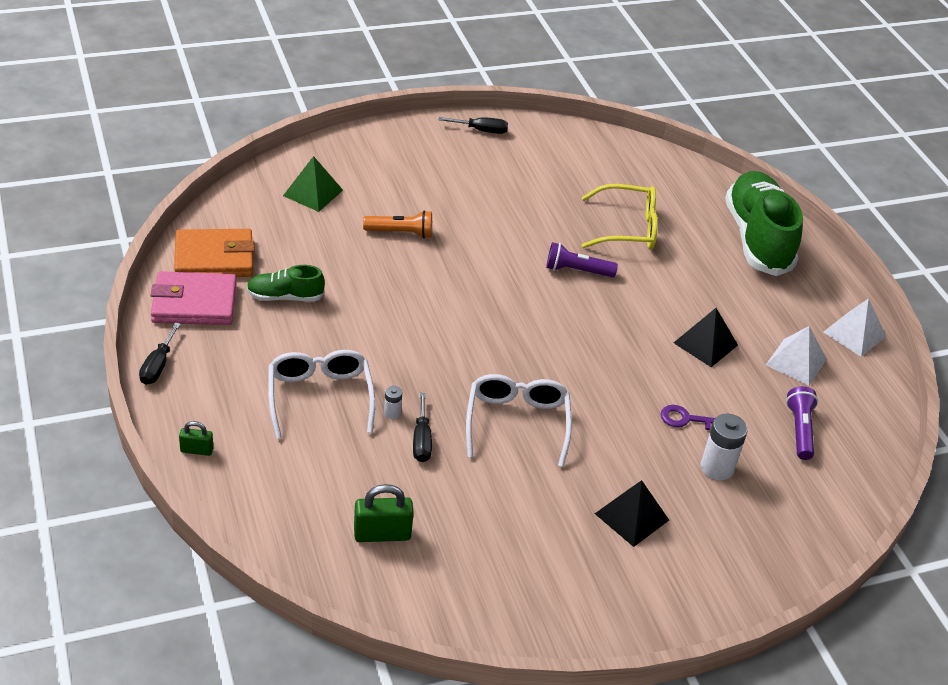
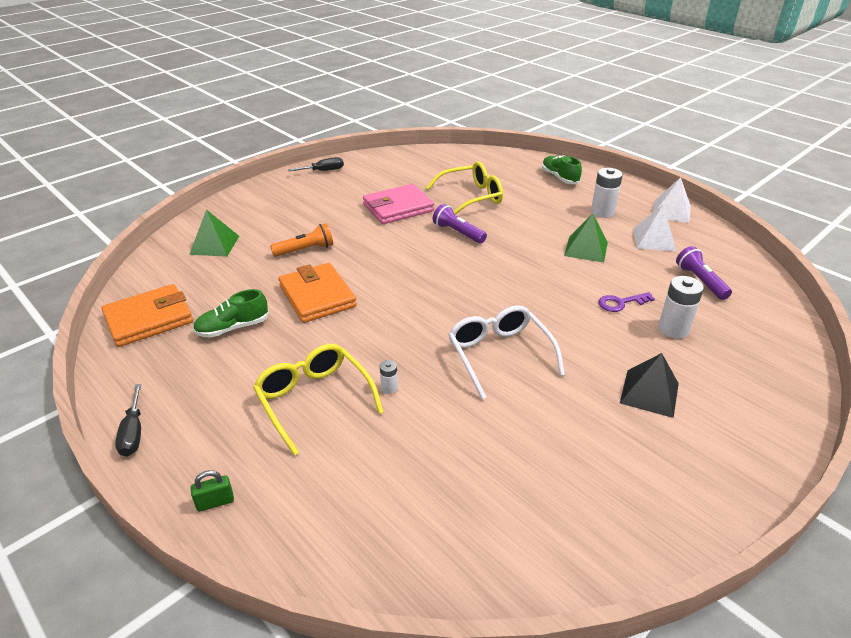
camera: 20 degrees left, 5 degrees down
pink wallet [150,271,237,325] -> pink wallet moved to [363,184,434,224]
white glasses [268,350,375,439] -> yellow glasses [253,344,384,456]
green padlock [354,484,414,542] -> none
black screwdriver [413,393,432,462] -> none
purple flashlight [546,242,618,277] -> purple flashlight turned 60 degrees clockwise [433,204,487,243]
black pyramid [674,308,738,367] -> green pyramid [564,213,608,263]
green shoe [725,171,803,276] -> green shoe [542,155,582,184], size x0.49
none -> orange wallet [278,263,357,323]
none -> white battery [591,168,623,218]

